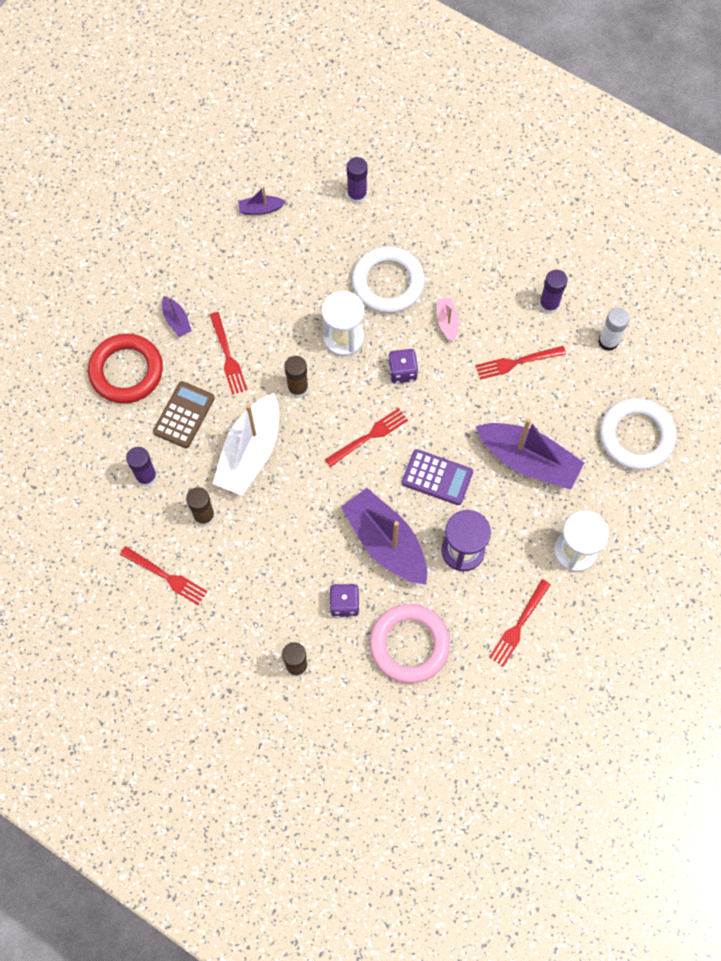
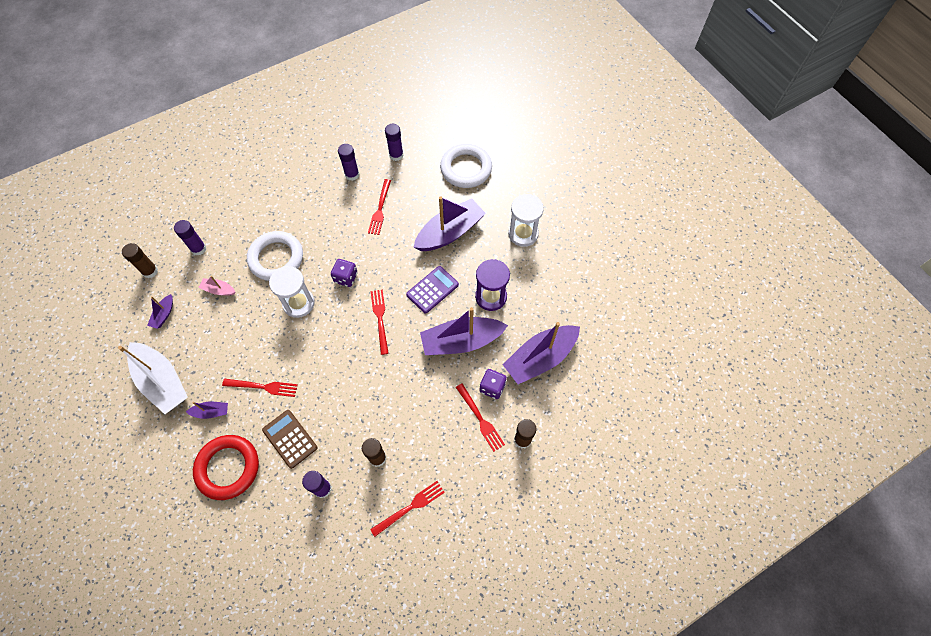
camera: 65 degrees left, 5 degrees down
white boat [213,393,279,496] -> white boat moved to [118,342,188,414]
brown glue stick [284,356,309,398] -> brown glue stick moved to [122,243,158,278]
pink ring [370,604,450,683] -> purple boat [503,322,580,384]
pink boat [437,297,459,342] -> pink boat moved to [198,276,235,296]
red fork [489,579,551,667] -> red fork moved to [456,383,505,452]
white glue stick [598,308,630,351] -> purple glue stick [385,124,404,161]

